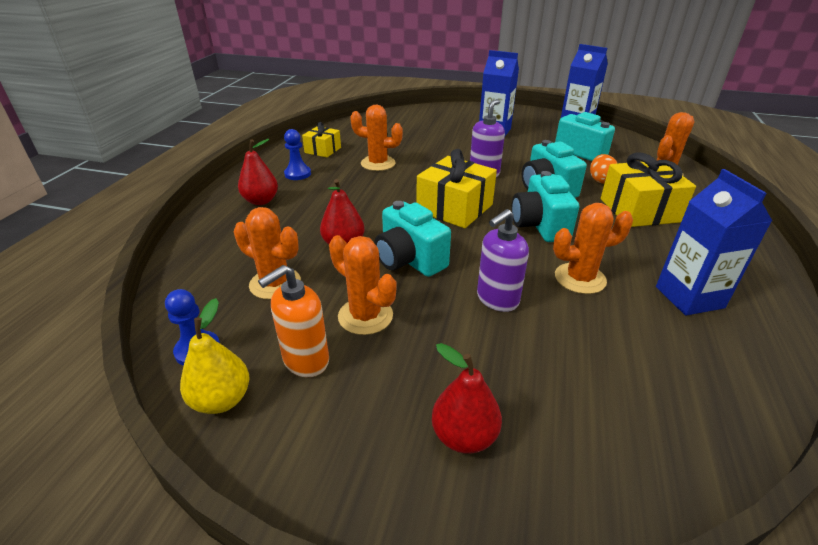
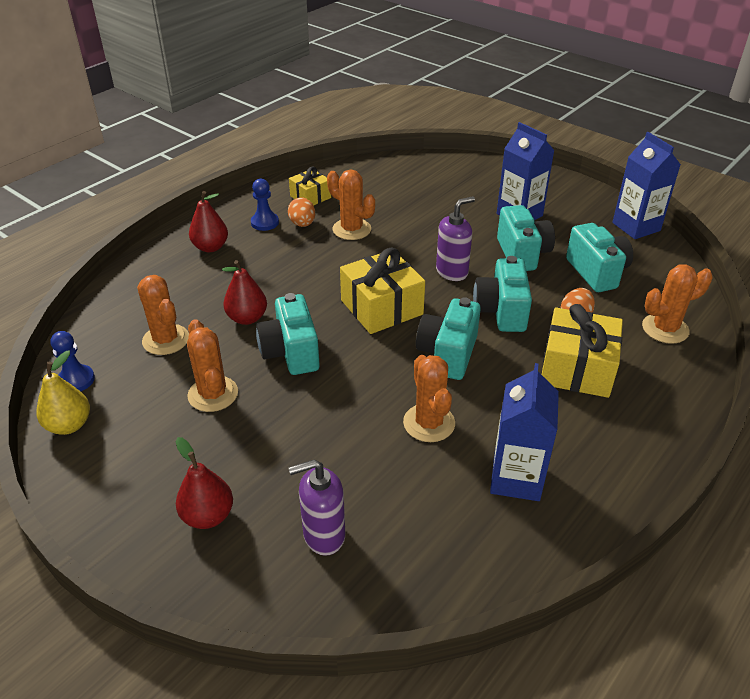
camera: 25 degrees right, 5 degrees up
orange soap dispenser [258,265,329,377] -> none
purple soap dispenser [477,209,529,312] -> purple soap dispenser moved to [289,460,345,556]
orange cactus [553,203,633,294] -> orange cactus turned 60 degrees clockwise [403,355,455,442]
none -> orange egg [288,197,315,227]
none -> turquoise camera [497,205,555,271]

